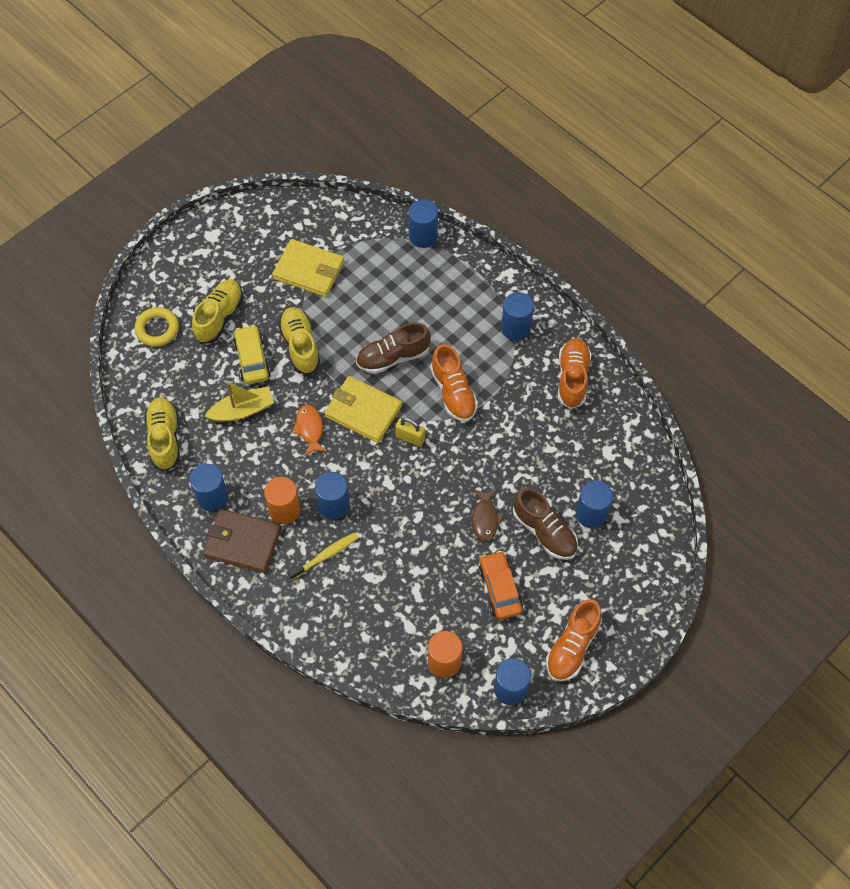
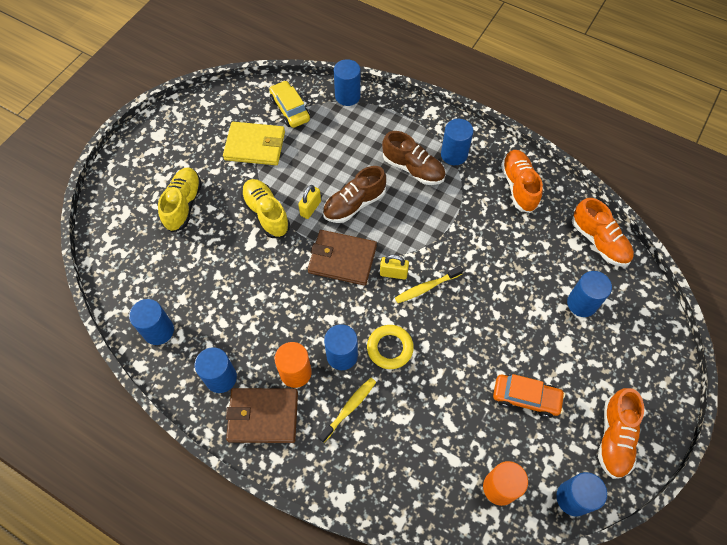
camera: 15 degrees left, 0 degrees up
yellow ring [135,307,179,347] -> yellow ring moved to [367,325,414,369]
yellow shoe [145,397,180,471] -> blue cylinder [129,299,174,345]
yellow boat [205,381,274,422] -> none
yellow car [233,325,270,384] -> yellow car moved to [269,80,310,128]
orange fish [292,405,327,456] -> none
yellow wallet [324,376,402,443] -> brown wallet [308,230,377,286]
orange shoe [430,344,478,422] -> orange shoe moved to [572,198,634,267]
brown fish [472,489,504,542] -> none
orange car [478,551,523,620] -> orange car turned 135 degrees clockwise [493,374,565,418]
brown shoe [513,488,578,560] -> brown shoe moved to [382,131,446,185]
none -> yellow padlock [298,185,321,219]
none -> yellow toothbrush [395,266,463,303]

